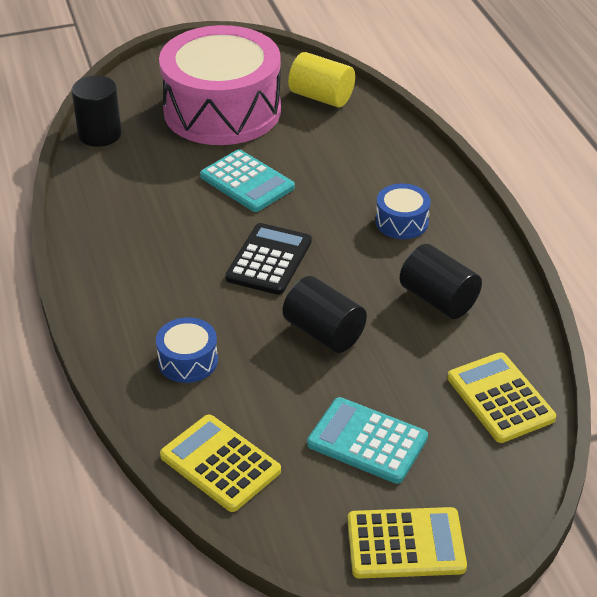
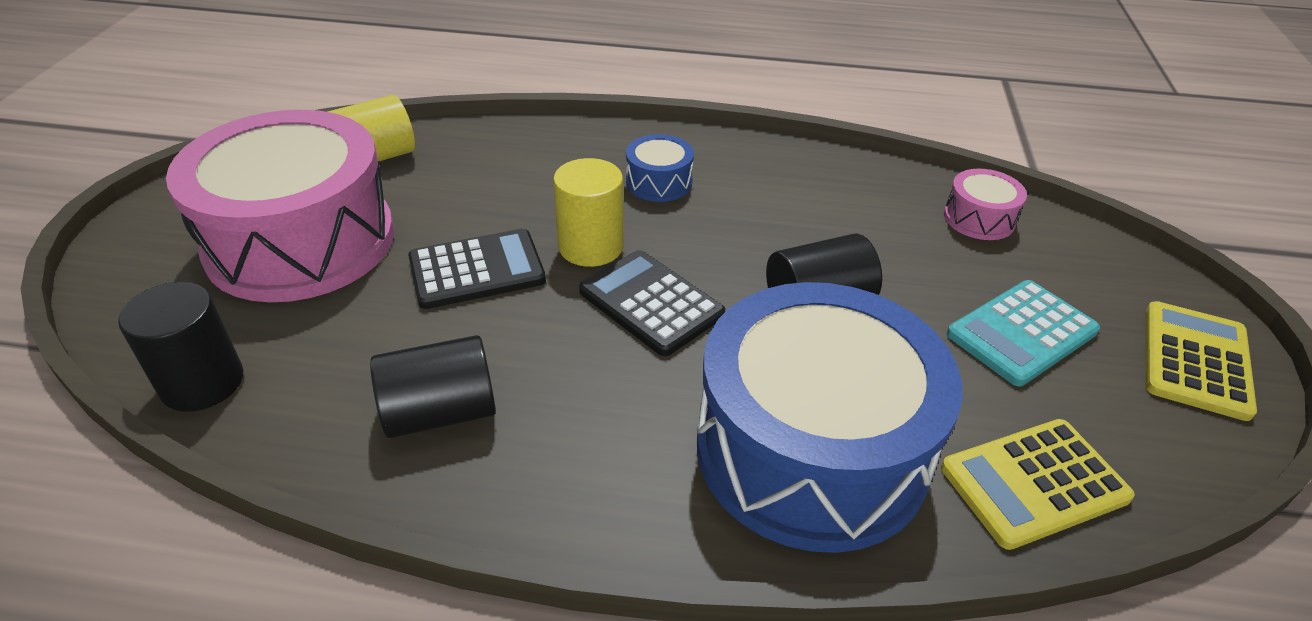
camera: 65 degrees left, 0 degrees up
blue drum [156,317,218,383] -> blue drum [697,282,963,553], size x2.47
turquoise calculator [200,149,295,212] -> black calculator [408,229,546,309]
black cylinder [400,244,482,319] -> black cylinder moved to [370,335,496,438]
yellow calculator [447,352,556,443] -> pink drum [944,169,1027,240]
none -> yellow cylinder [553,158,624,267]

